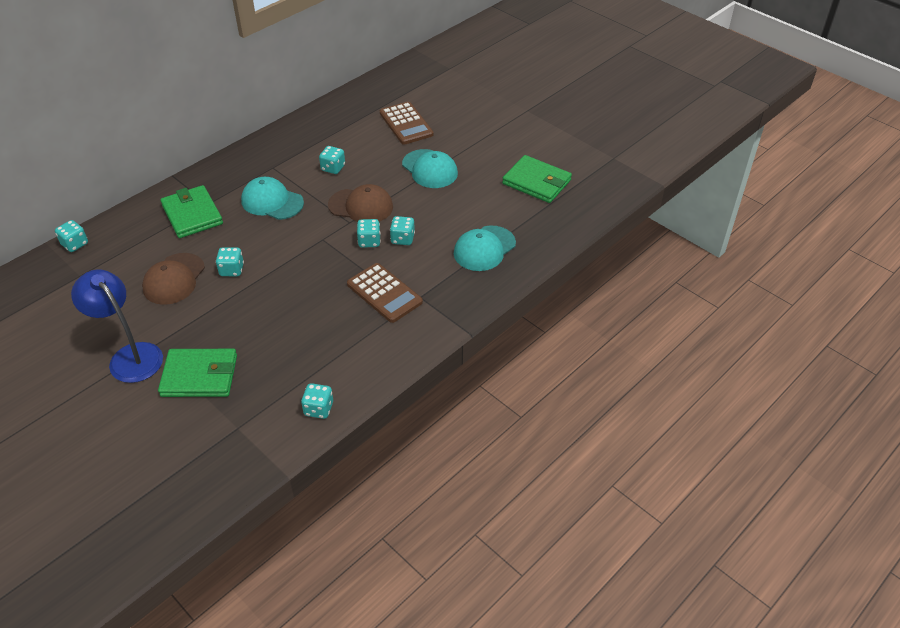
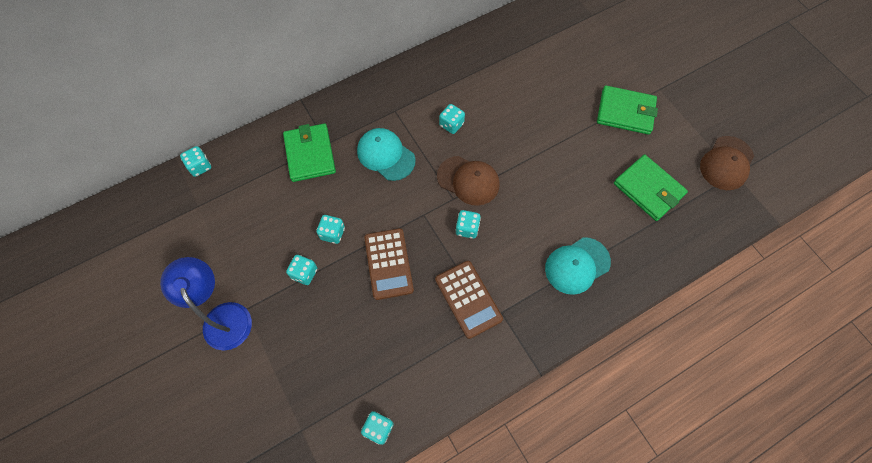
camera: 15 degrees right, 20 degrees up
brown cap [142,253,205,305] -> brown cap moved to [700,136,754,190]
green wallet [158,349,237,397] -> green wallet moved to [597,85,658,135]
brown calculator [380,102,434,145] -> brown calculator moved to [364,228,414,300]
turquoise dice [390,216,415,245] -> turquoise dice moved to [286,255,317,285]
turquoise cap [402,149,458,188] -> none

